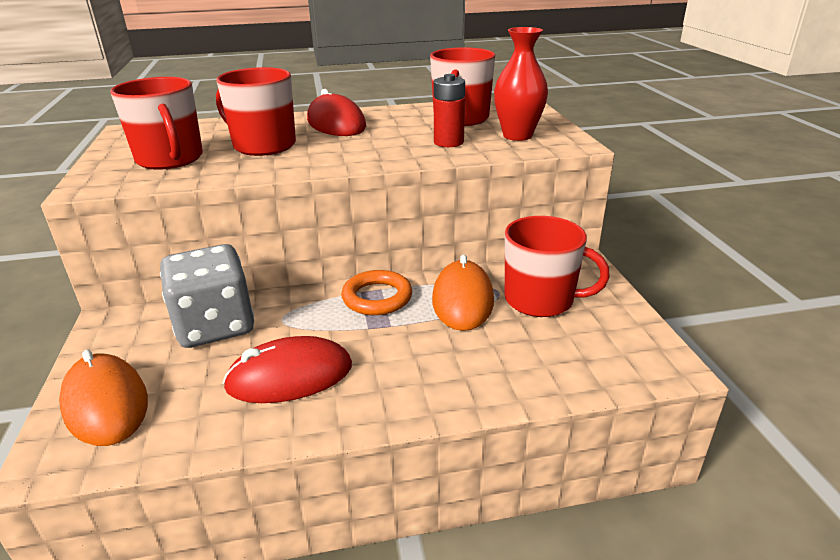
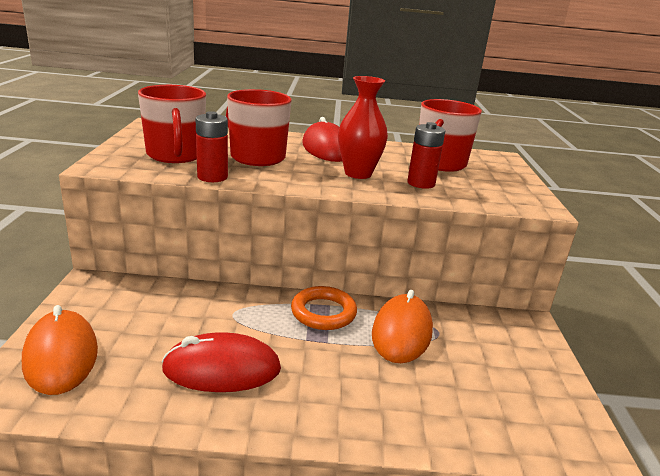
camera: 10 degrees right, 5 degrees down
grey dice [160,244,254,348] -> none
red vase [494,27,548,141] -> red vase moved to [338,76,388,179]
red mug [505,216,610,317] -> none
none -> red battery [196,111,228,182]

